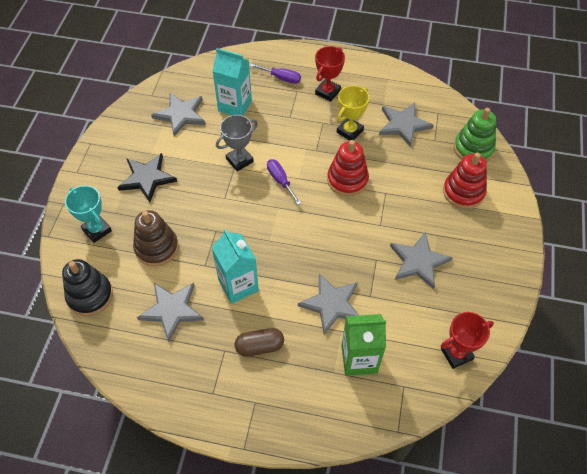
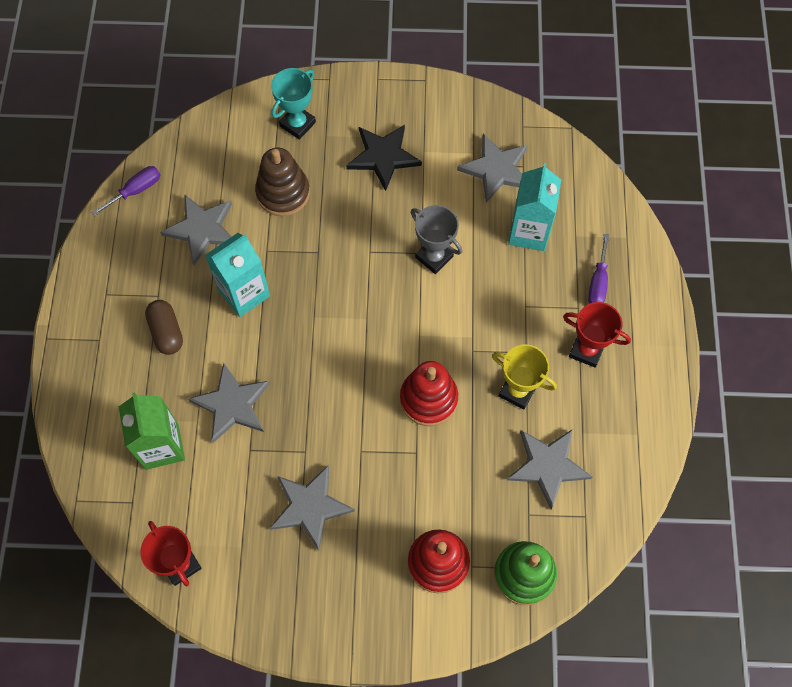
camera: 80 degrees right, 10 degrees up
black stacking toy [62,259,113,316] -> none
purple screwdriver [267,159,301,205] -> purple screwdriver moved to [91,166,160,216]

